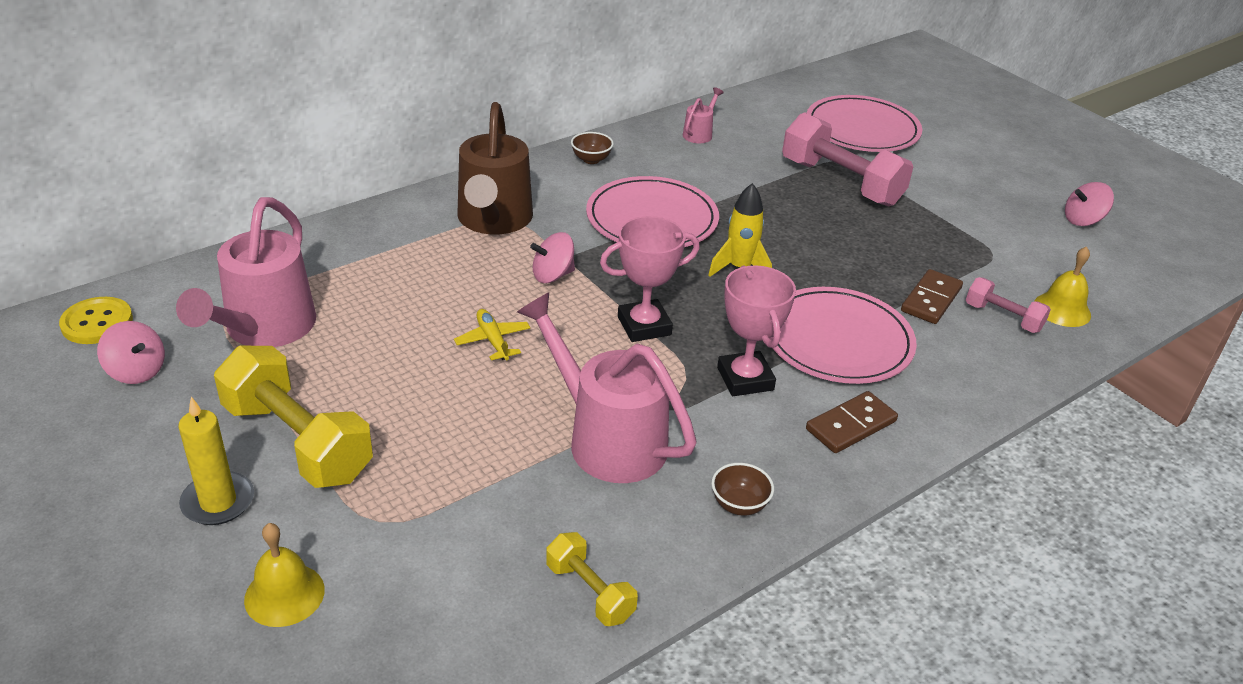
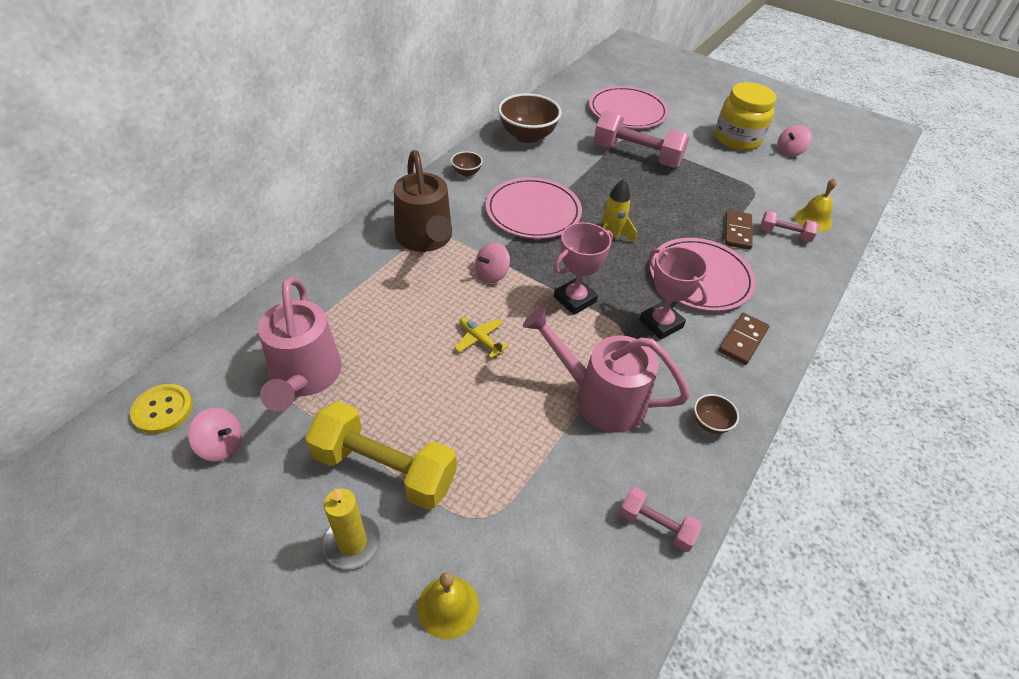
camera: 20 degrees left, 10 degrees up
yellow dumbbell [546,532,638,626] -> pink dumbbell [619,487,702,552]
pink watering can [683,87,724,143] -> brown bowl [498,93,562,143]
none -> yellow jar [715,82,777,151]

